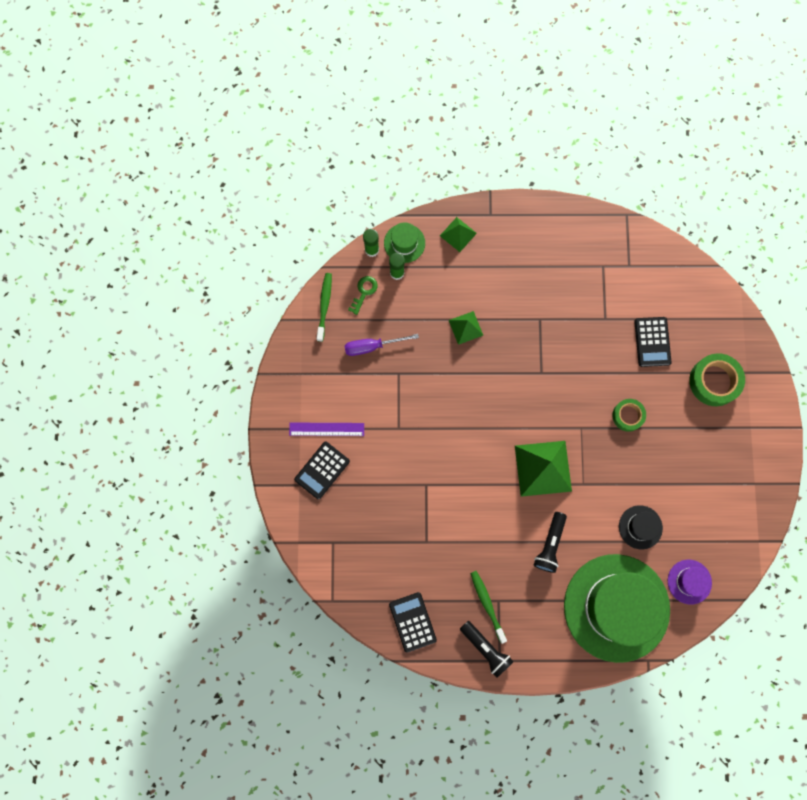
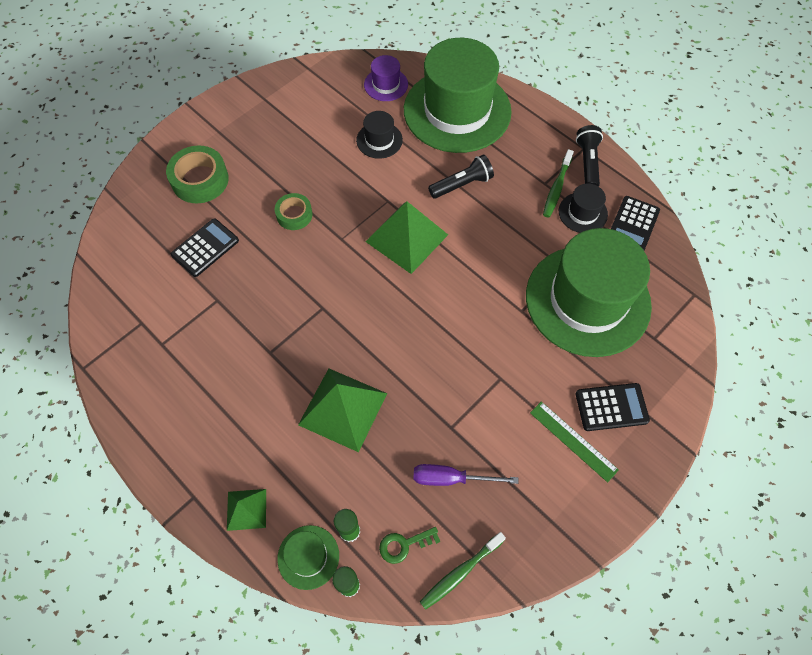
camera: 135 degrees left, 15 degrees down
purple ruler [289,423,364,436] -> green ruler [530,401,619,483]
purple screwdriver [345,334,419,356] -> purple screwdriver turned 150 degrees clockwise [413,464,518,486]
green pyramid [449,311,484,345] -> green pyramid [298,369,388,452], size x1.85
none -> green hat [526,228,652,357]
none -> black hat [559,183,608,233]

